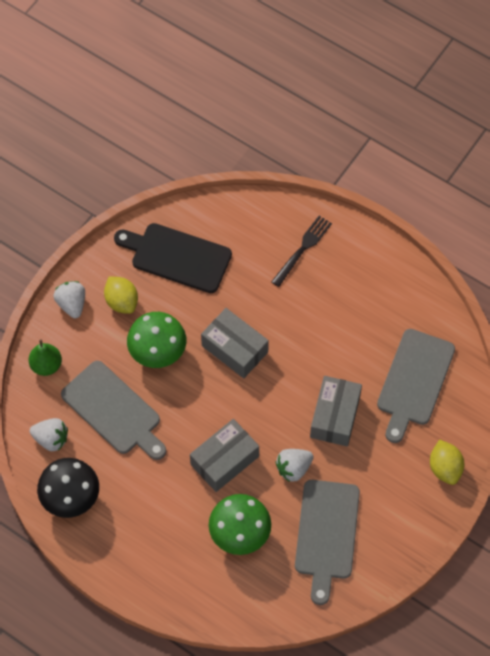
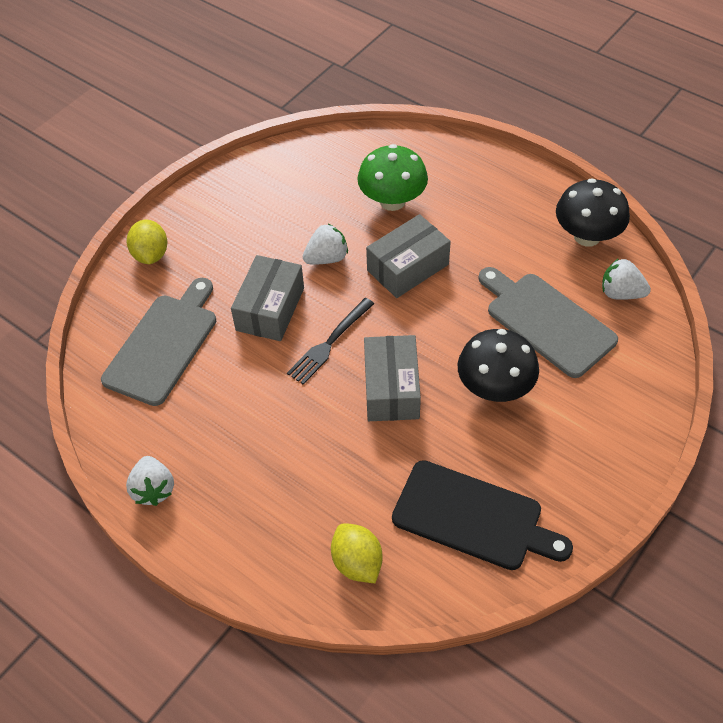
camera: 175 degrees left, 10 degrees down
green pear [28,340,62,376] -> none
white strawberry [54,281,85,318] -> white strawberry moved to [126,456,174,506]
yellow lemon [104,276,138,314] -> yellow lemon moved to [331,523,383,583]
green mushroom [127,312,186,368] -> black mushroom [458,329,539,402]
grey box [201,308,269,378] -> grey box turned 45 degrees clockwise [364,335,421,421]
black fork [271,216,332,287] -> black fork moved to [287,298,374,385]
grey cutting board [295,480,360,605] -> none

